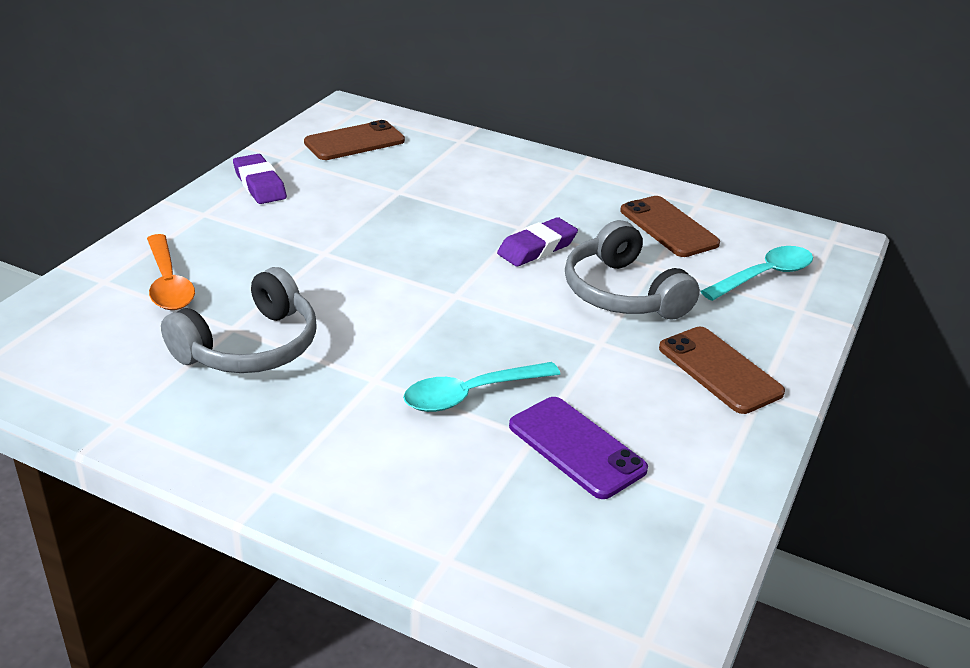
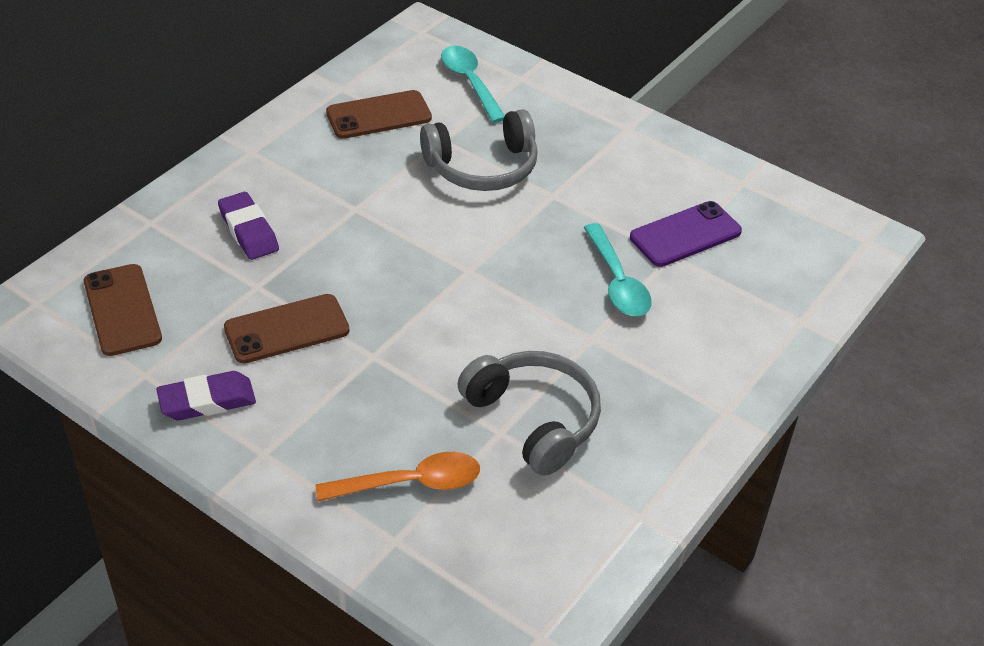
camera: 80 degrees left, 10 degrees up
purple eraser [497,217,578,267] -> purple eraser moved to [218,192,279,260]
brown phone [659,327,785,414] -> brown phone moved to [224,294,349,363]

